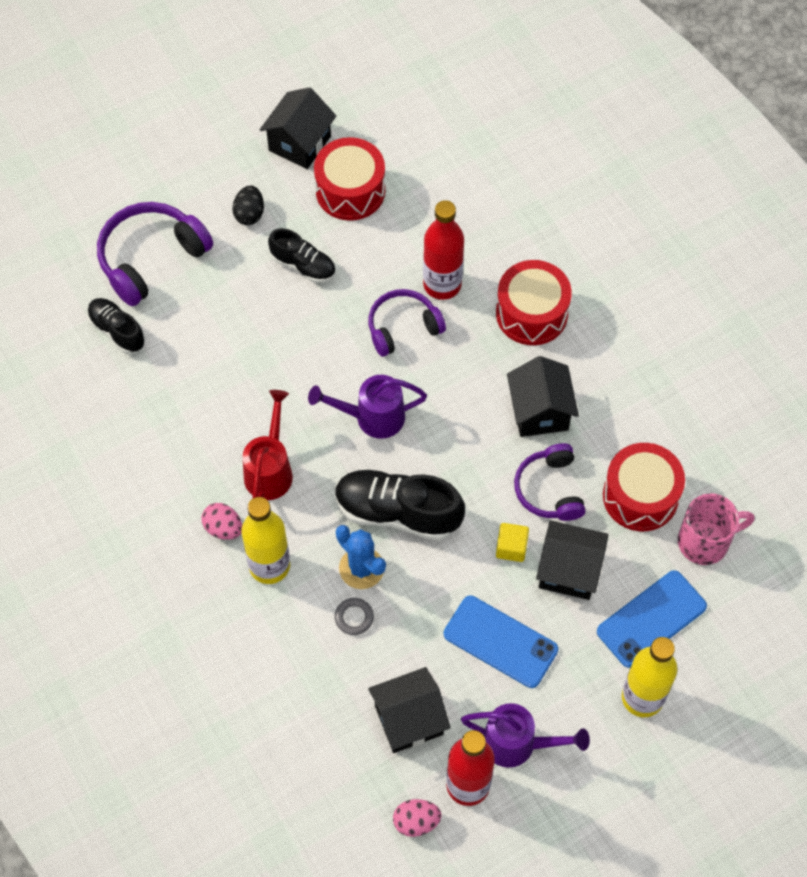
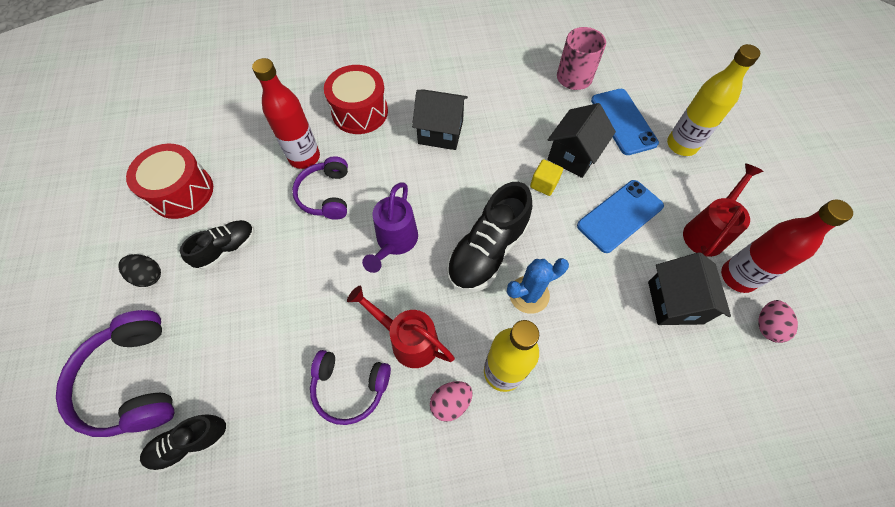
camera: 70 degrees left, 0 degrees up
black house [260,87,336,169] -> none
grey ring [335,598,374,635] -> none
purple watering can [461,703,590,768] -> red watering can [683,163,764,257]
purple headphones [514,443,586,521] -> purple headphones moved to [310,350,391,425]
red drum [603,443,685,531] -> none

